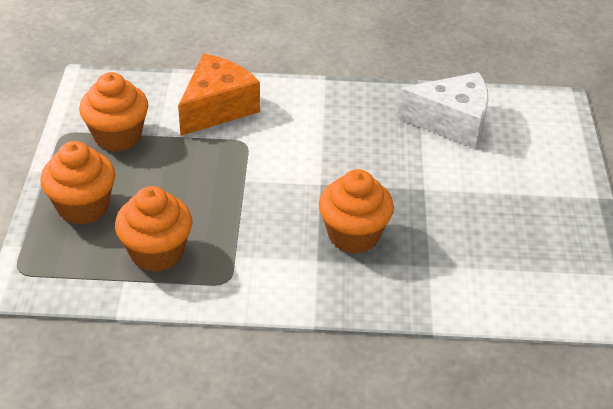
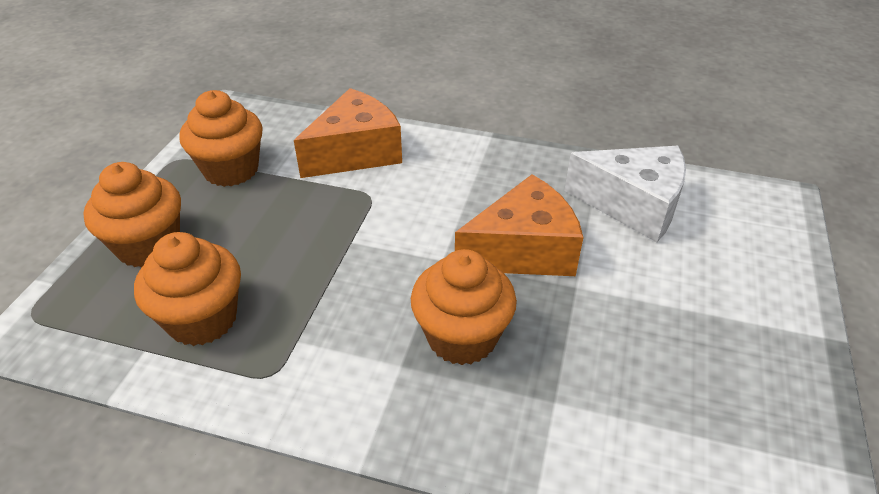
camera: 15 degrees right, 0 degrees up
none -> orange cheese [455,174,584,276]

